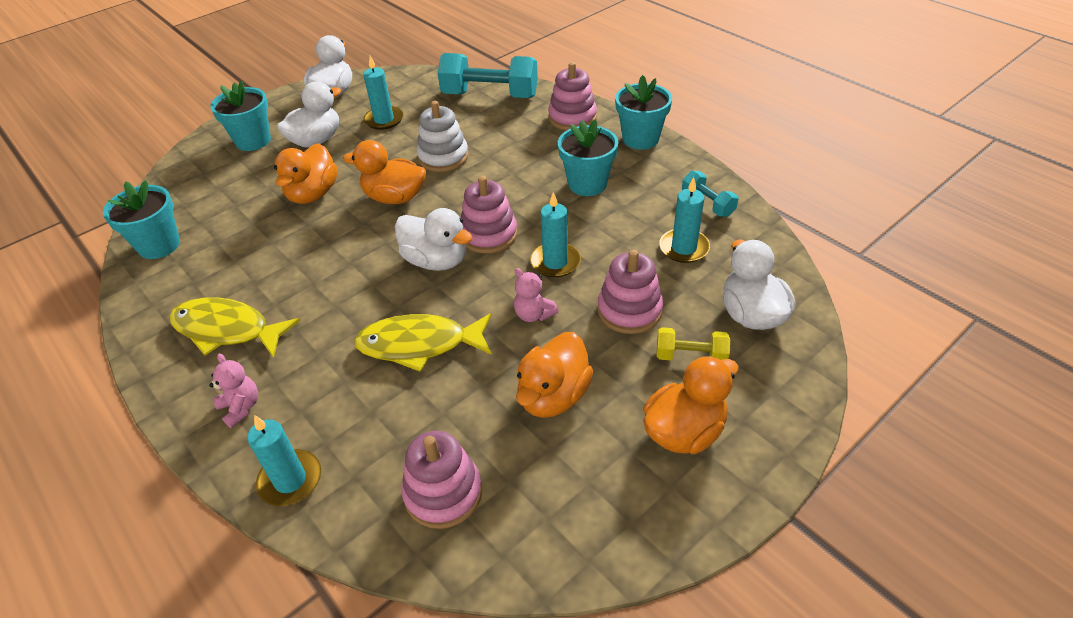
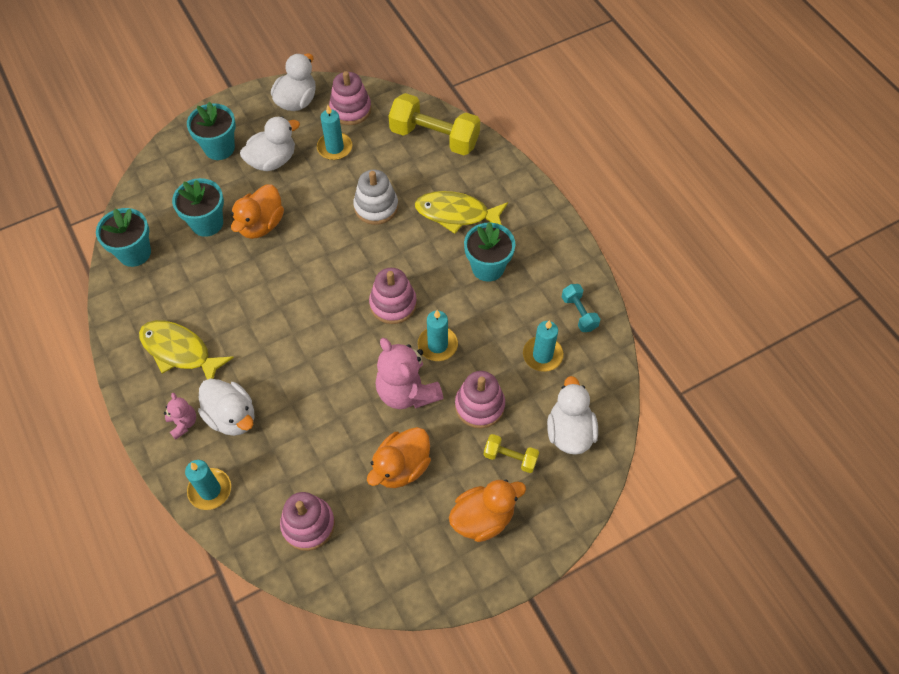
camera: 10 degrees right, 15 degrees up
orange duck [343,140,426,204] -> none
yellow fish [354,314,492,372] -> yellow fish moved to [415,191,508,234]
white duck [395,208,473,271] -> white duck moved to [198,379,255,436]
turquoise dumbbell [438,53,538,98] -> yellow dumbbell [388,93,480,155]
pink teddy bear [514,268,559,322] -> pink teddy bear [375,338,443,409], size x1.97
pink stacking toy [548,62,597,130] -> pink stacking toy moved to [329,71,372,125]
turquoise flower pot [615,75,672,150] -> turquoise flower pot moved to [172,178,224,237]

